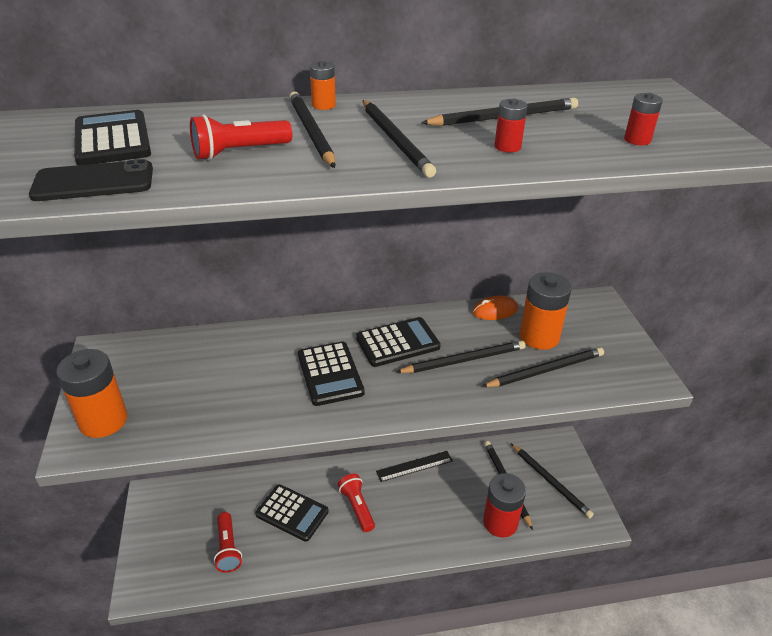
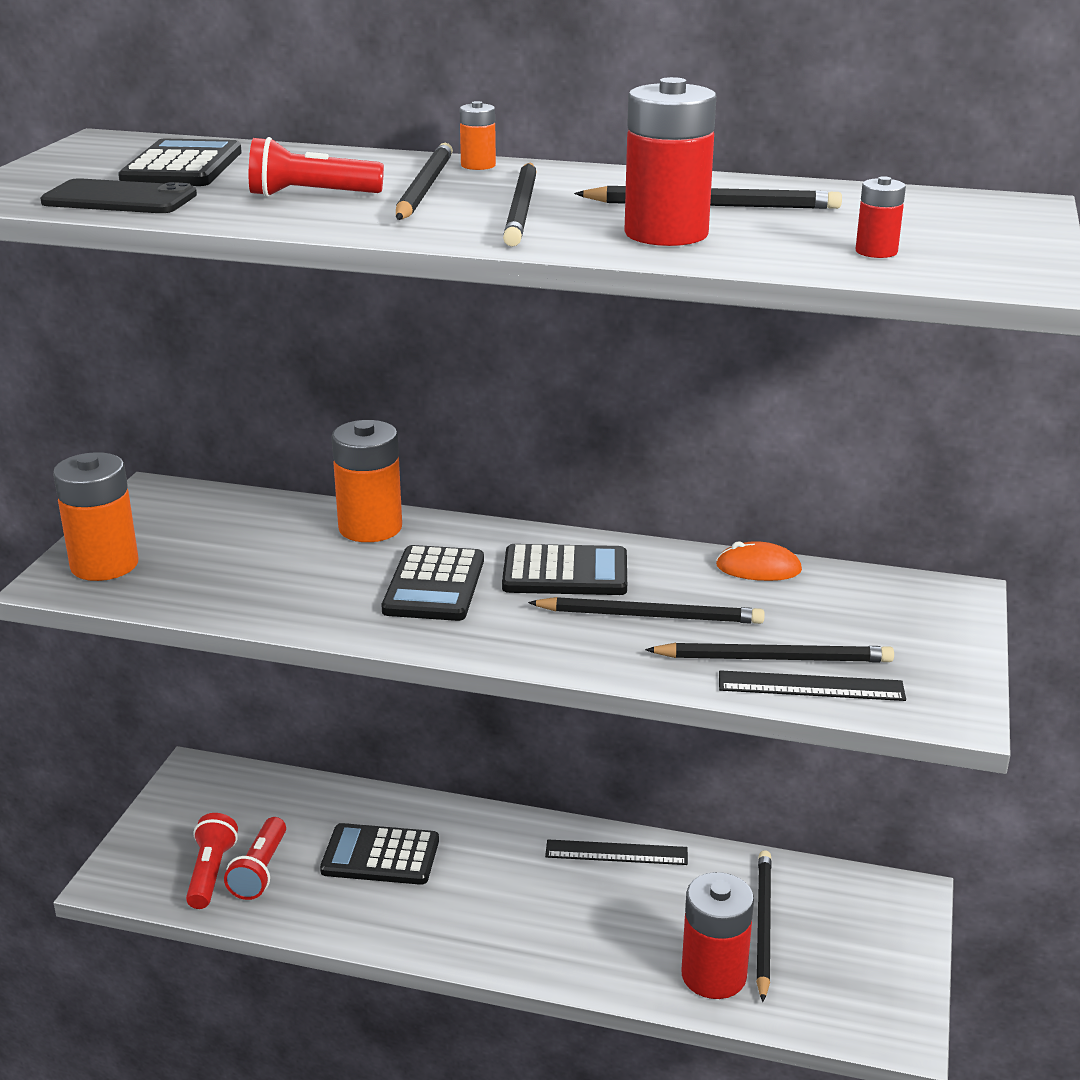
camera: 25 degrees right, 10 degrees down
black calculator [255,484,329,542] -> black calculator turned 135 degrees clockwise [320,823,439,885]
red flashlight [338,474,375,532] -> red flashlight moved to [186,813,238,909]
red battery [494,99,528,152] -> red battery [624,77,716,246], size x2.09
black pencil [511,443,594,518] -> none
orange battery [520,272,572,350] -> orange battery moved to [331,420,402,542]
none -> black ruler [719,670,906,701]

